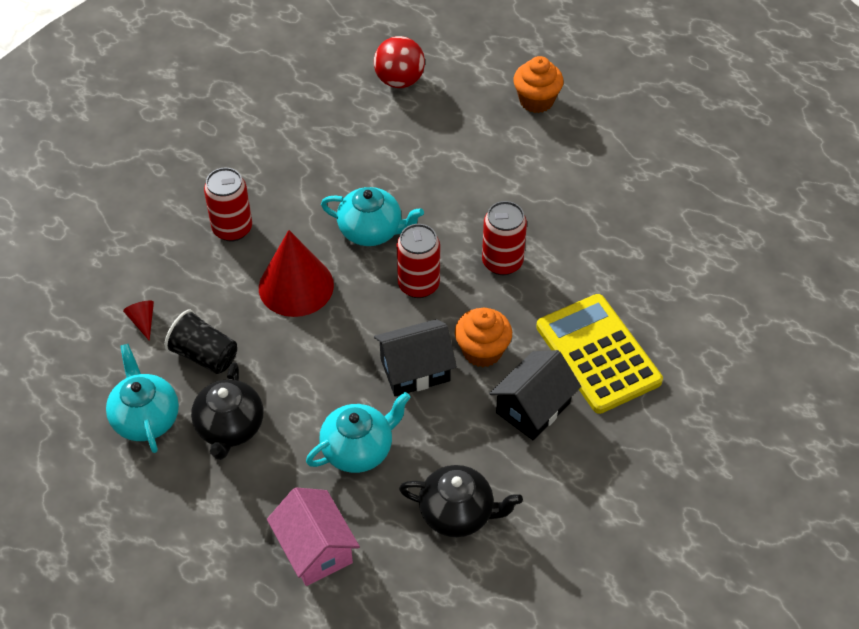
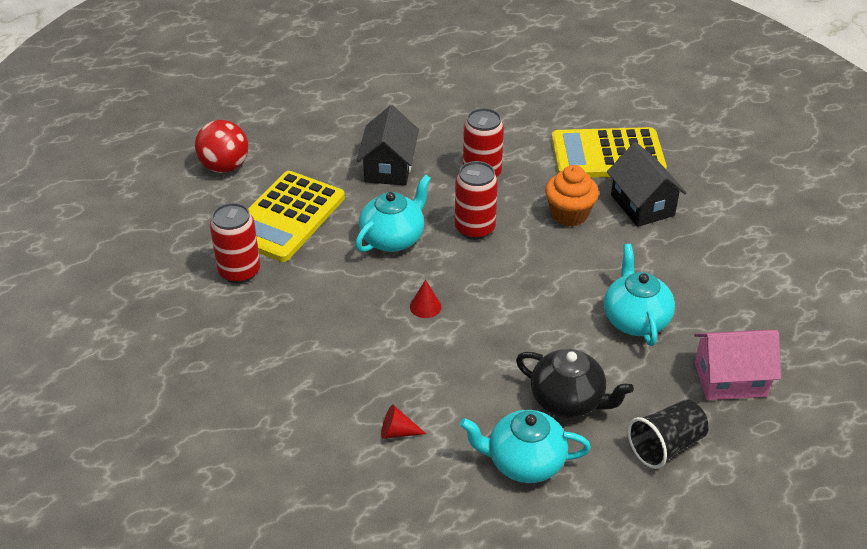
camera: 65 degrees left, 10 degrees down
black cup [164,310,237,374] -> black cup moved to [628,399,709,469]
red can [204,168,252,242] -> red can moved to [210,203,260,284]
red cone [259,230,334,317] -> red cone [410,280,442,318], size x0.41
black house [374,319,457,396] -> black house moved to [357,105,419,185]
black teapot [399,465,523,537] -> none
orange cupcake [513,56,564,113] -> none
none -> yellow calculator [248,171,345,262]

